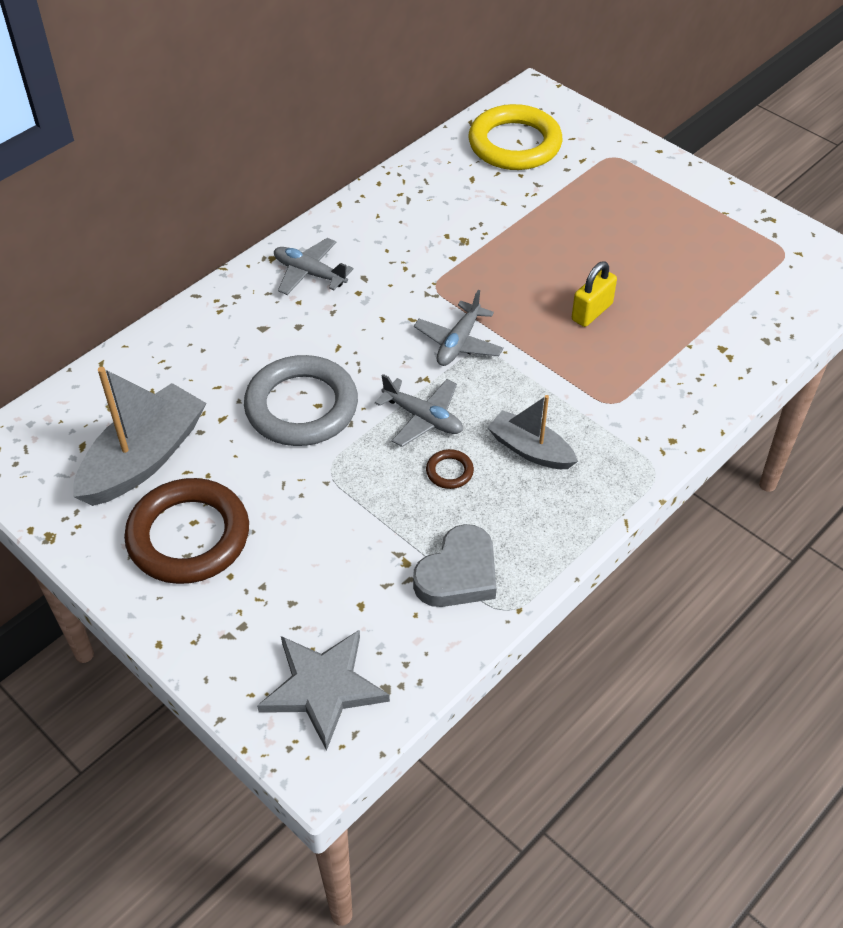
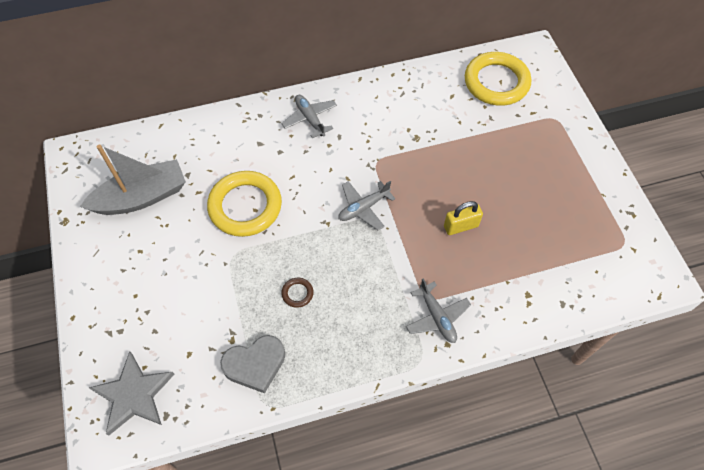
camera: 30 degrees right, 10 degrees up
brown ring [124,478,249,584] -> none
grey ring [244,355,358,446] -> yellow ring [207,171,282,237]
grey plane [375,374,463,447] -> grey plane moved to [406,278,471,343]
grey boat [487,395,578,469] -> none

